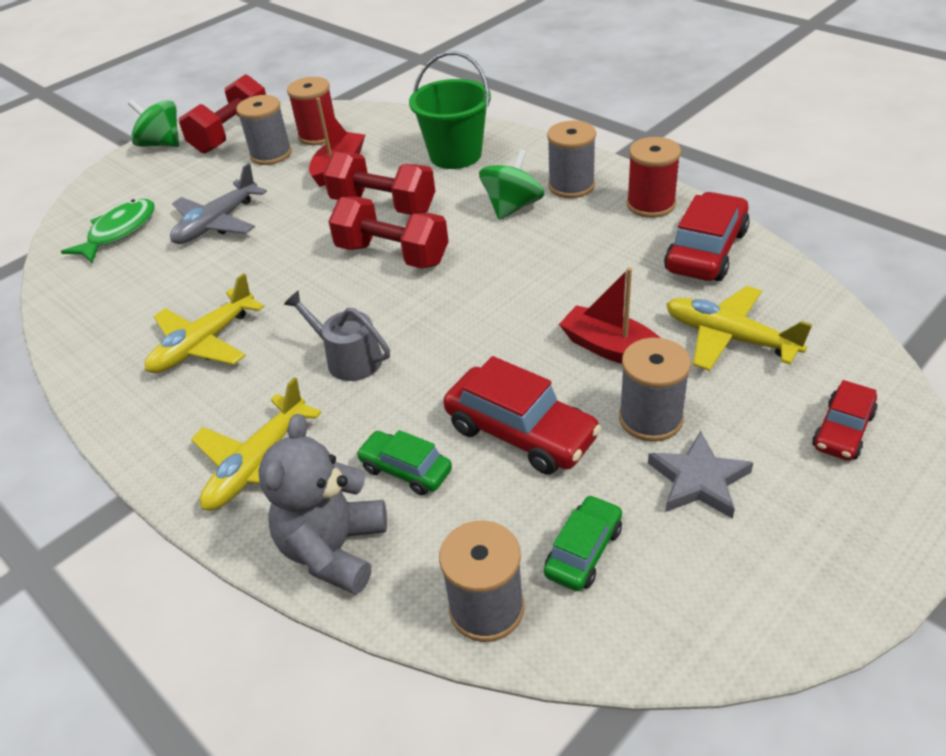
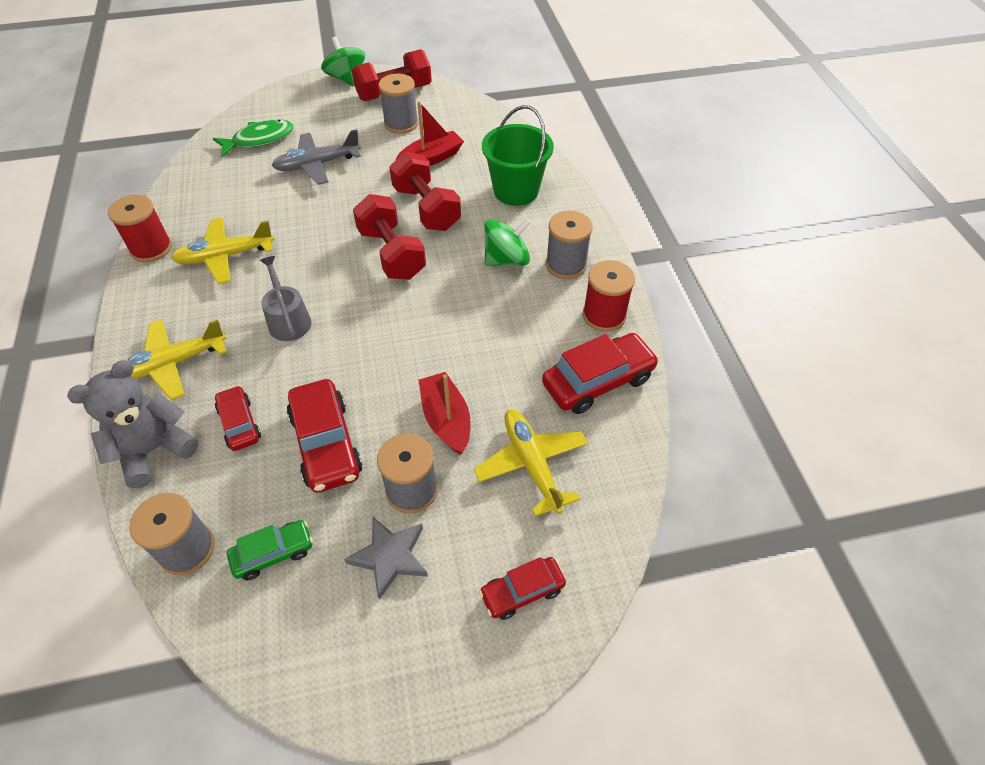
camera: 30 degrees right, 10 degrees up
red spool [287,77,335,145] -> red spool moved to [108,195,172,262]
green car [356,430,452,495] -> red car [215,385,261,451]

